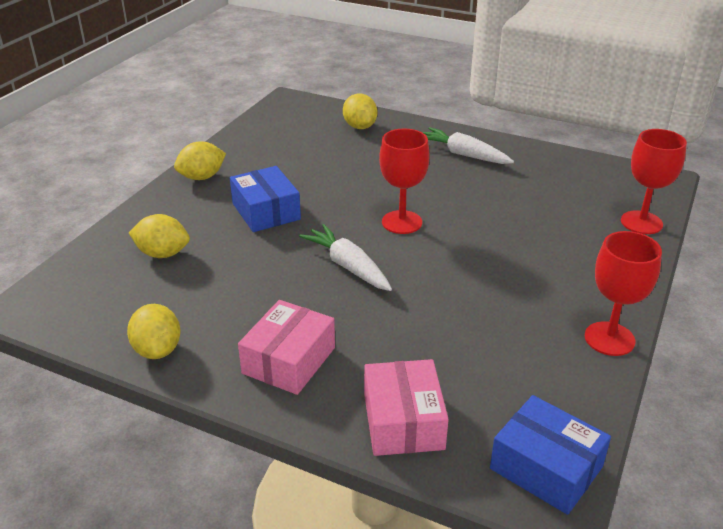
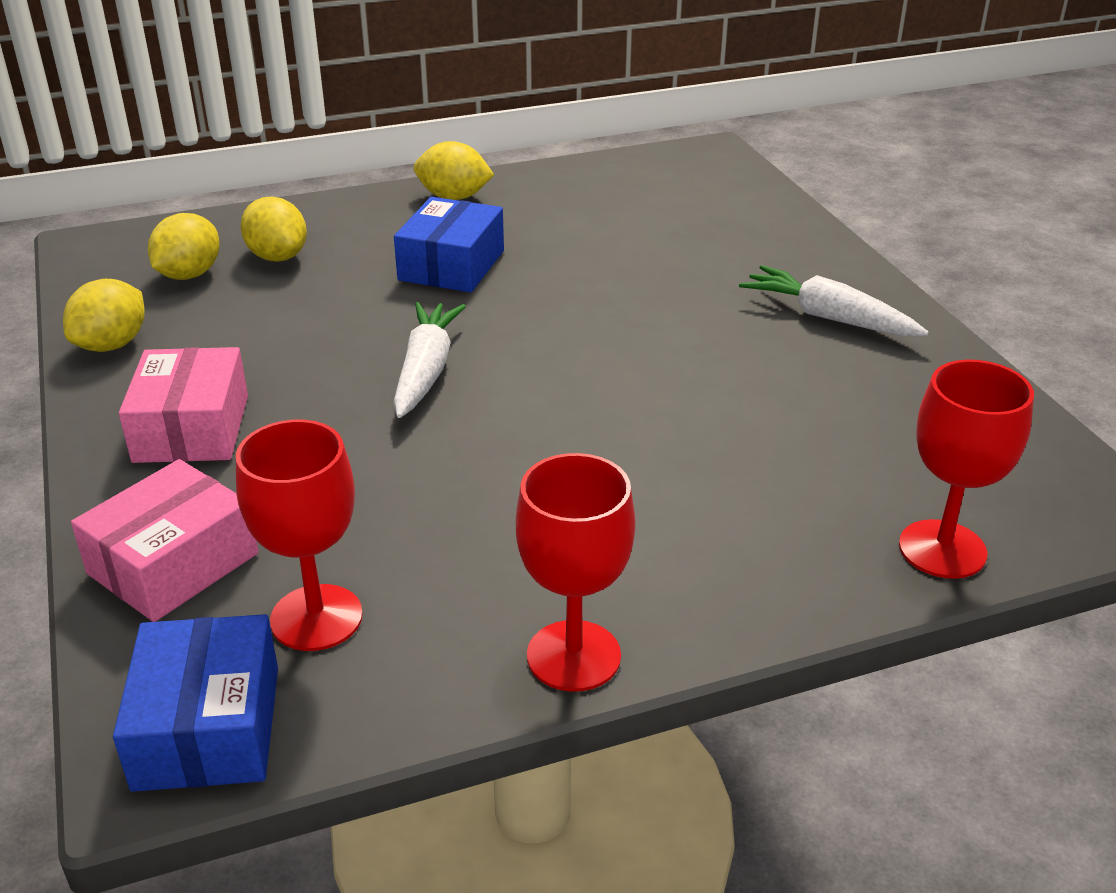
camera: 45 degrees right, 0 degrees up
pink box [238,300,335,395] -> pink box turned 75 degrees counterclockwise [119,347,248,463]
yellow lemon [343,94,377,129] -> yellow lemon moved to [148,213,220,280]
red goblet [379,129,430,234] -> red goblet moved to [236,420,363,651]
white carrot [422,127,514,164] -> white carrot turned 45 degrees counterclockwise [739,265,929,337]

